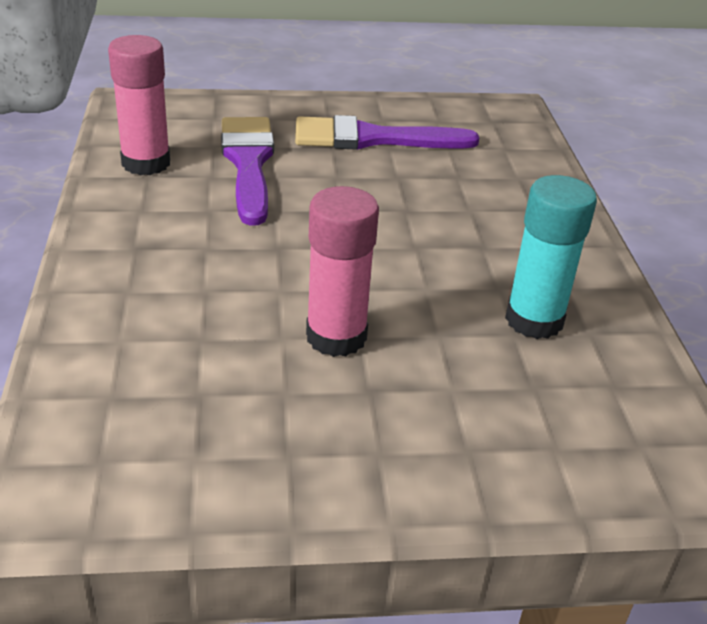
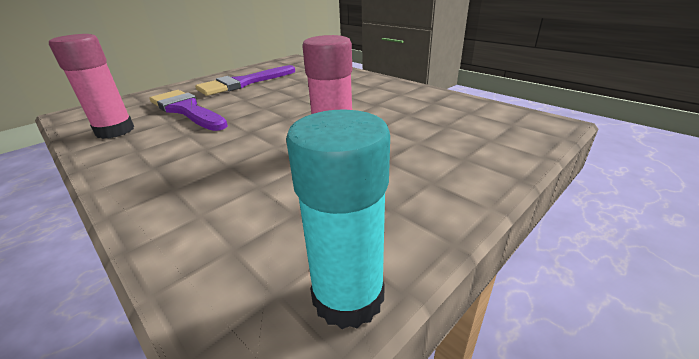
camera: 35 degrees left, 5 degrees down
turquoise glue stick [505,175,597,339] -> turquoise glue stick moved to [286,110,390,329]

